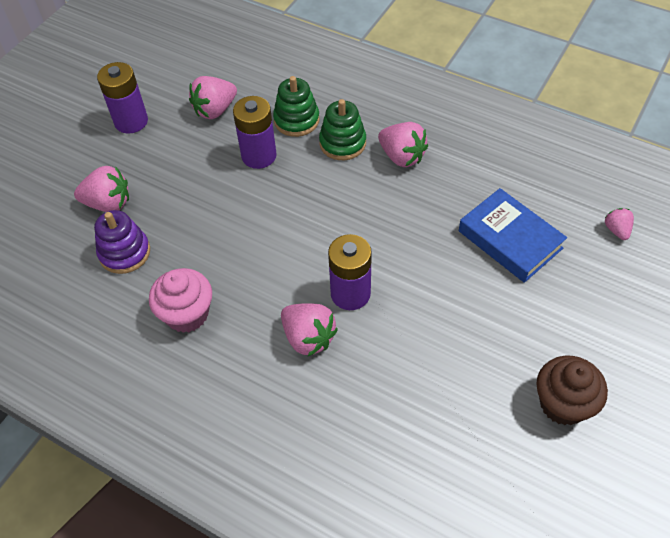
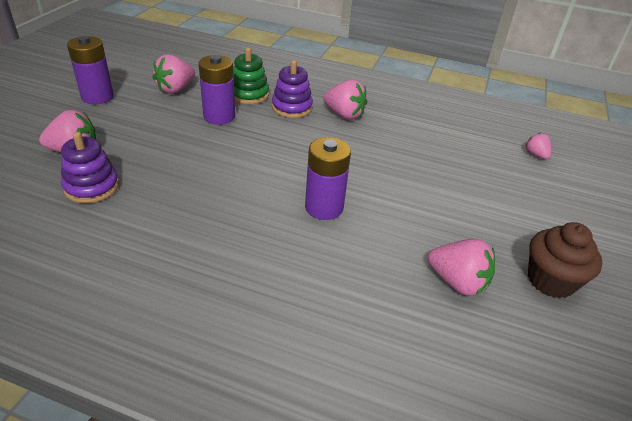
camera: 15 degrees left, 15 degrees down
pink cupcake [149,268,212,333] -> none
pink strawberry [281,303,338,356] -> pink strawberry moved to [428,239,495,296]
green stacking toy [319,99,366,160] -> purple stacking toy [272,60,313,118]
blue book [459,188,567,283] -> none

